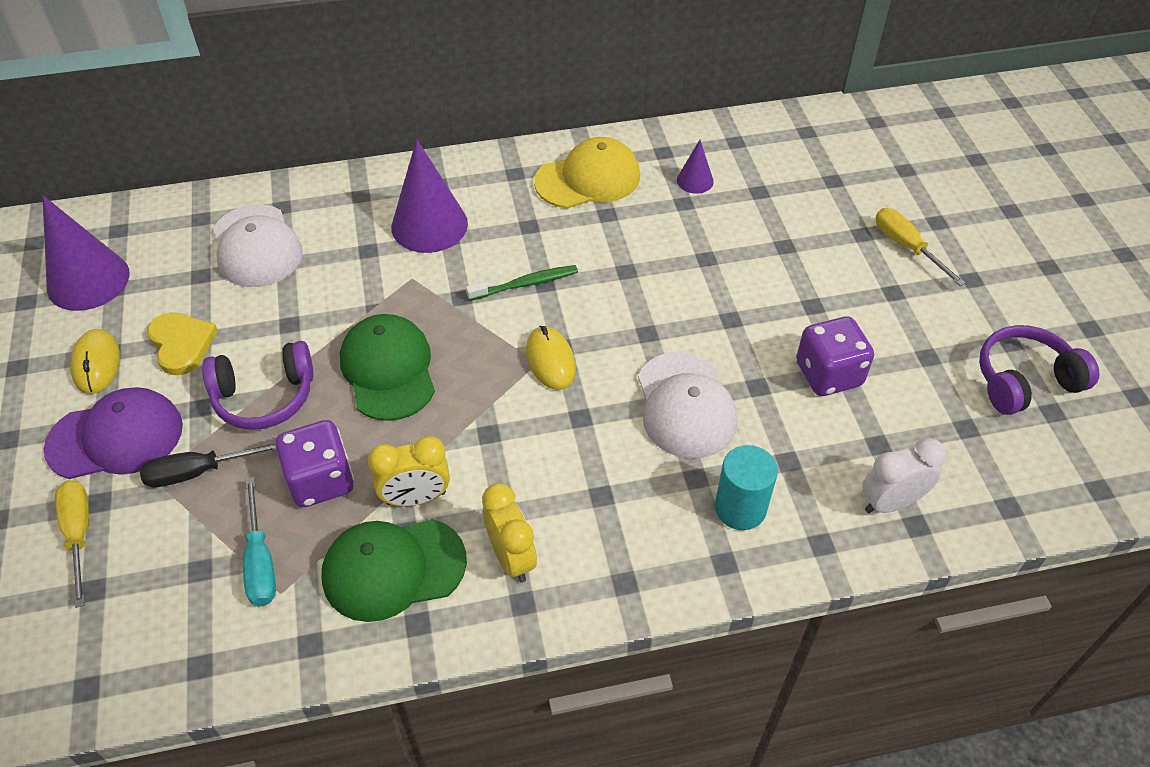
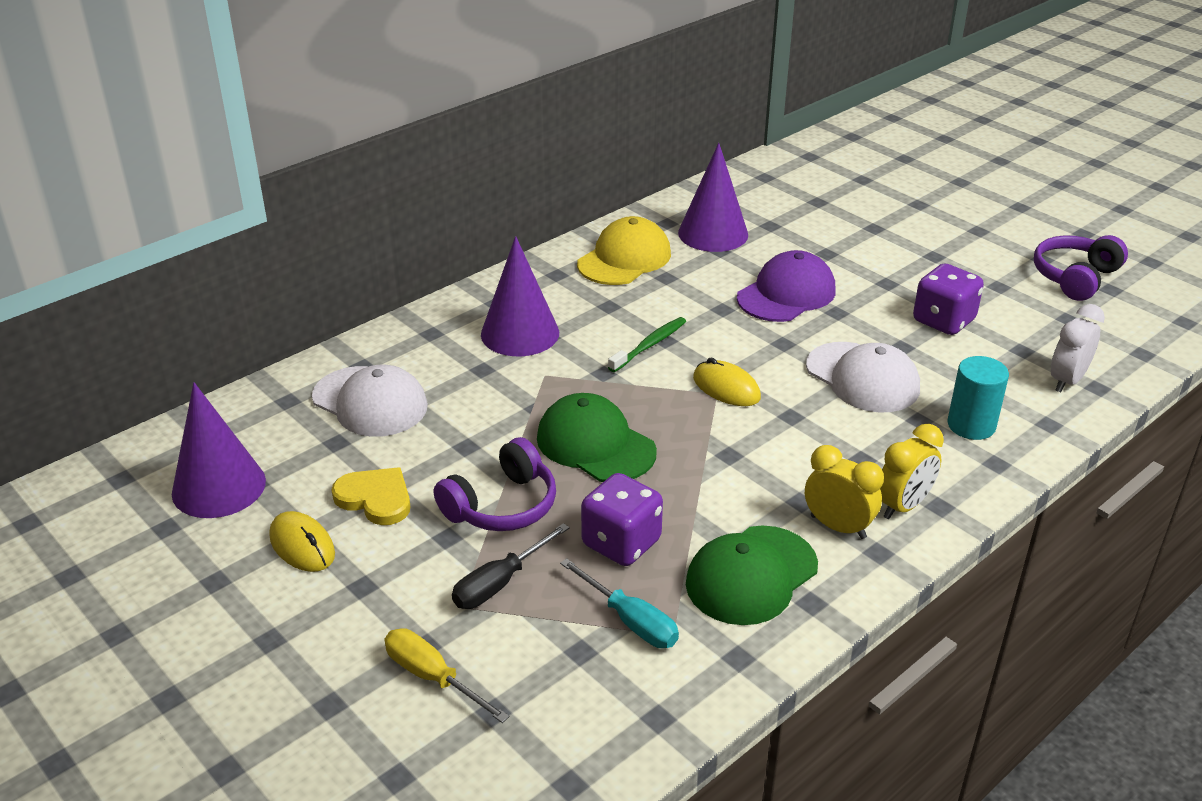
camera: 30 degrees left, 15 degrees down
purple cap [43,387,183,479] -> purple cap moved to [737,250,836,322]
yellow clock [368,436,450,506] -> yellow clock moved to [880,424,944,519]
purple cone [677,140,714,194] -> purple cone [678,143,748,252], size x1.99
yellow screwdriver [876,208,966,286] -> none

